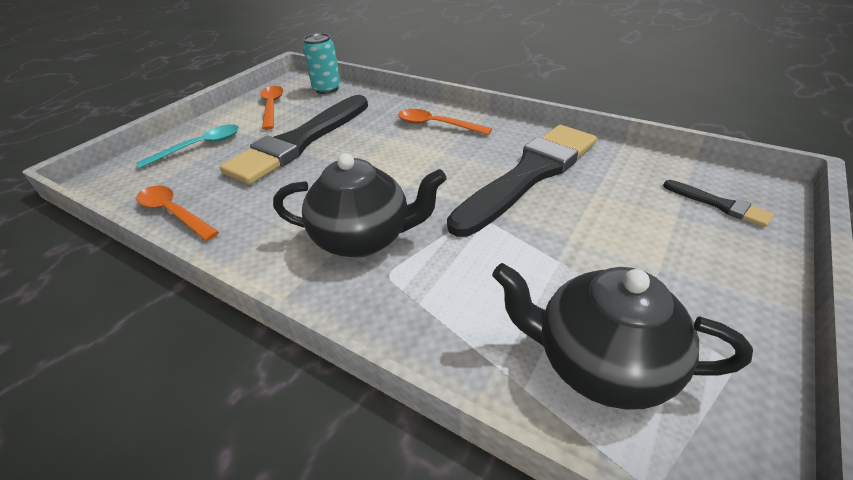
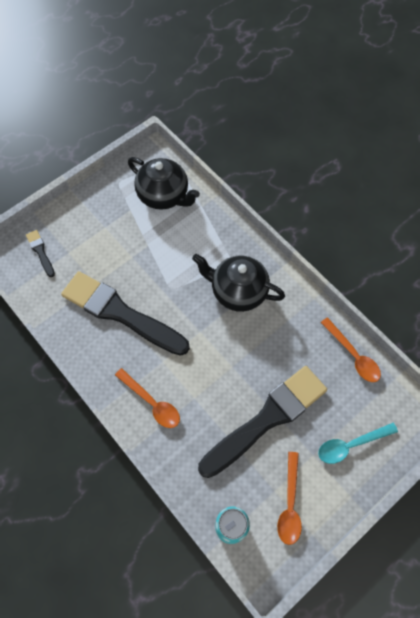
camera: 165 degrees left, 25 degrees up
black brush [447,125,597,237] -> black brush turned 60 degrees clockwise [61,271,190,356]

